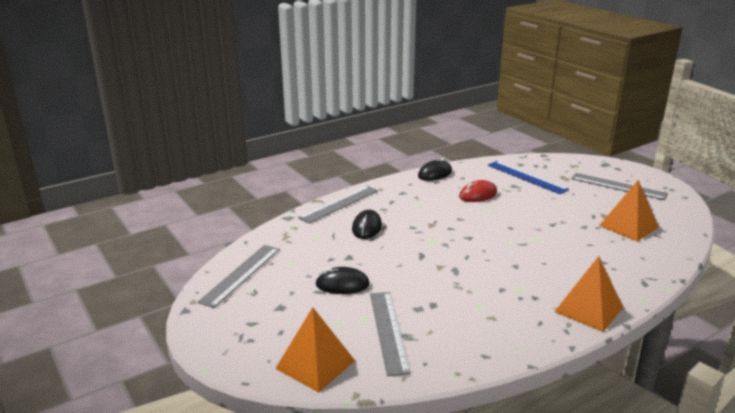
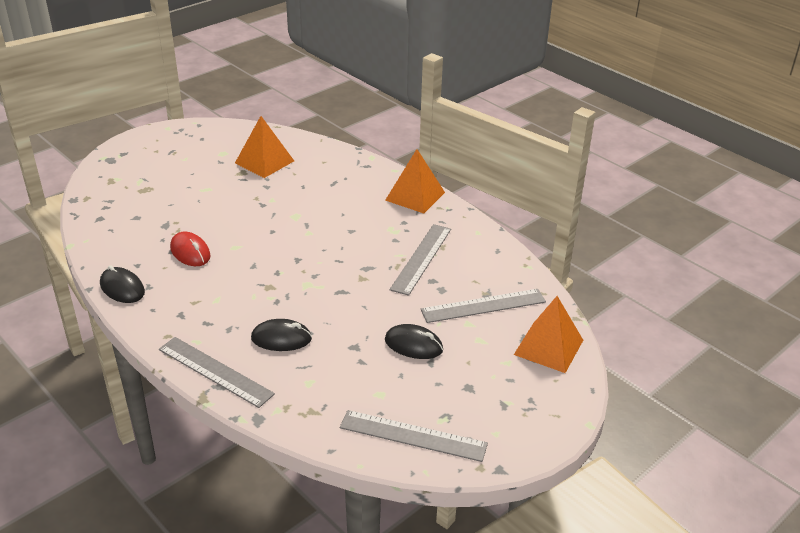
camera: 100 degrees left, 10 degrees up
black mouse [315,267,370,294] -> black mouse turned 60 degrees counterclockwise [385,324,443,359]
blue ruler [488,161,569,194] -> none
grey ruler [571,173,668,200] -> grey ruler moved to [390,224,451,296]

